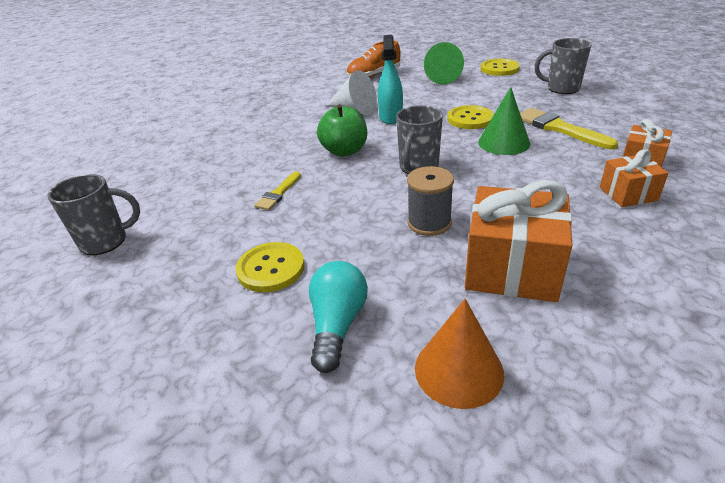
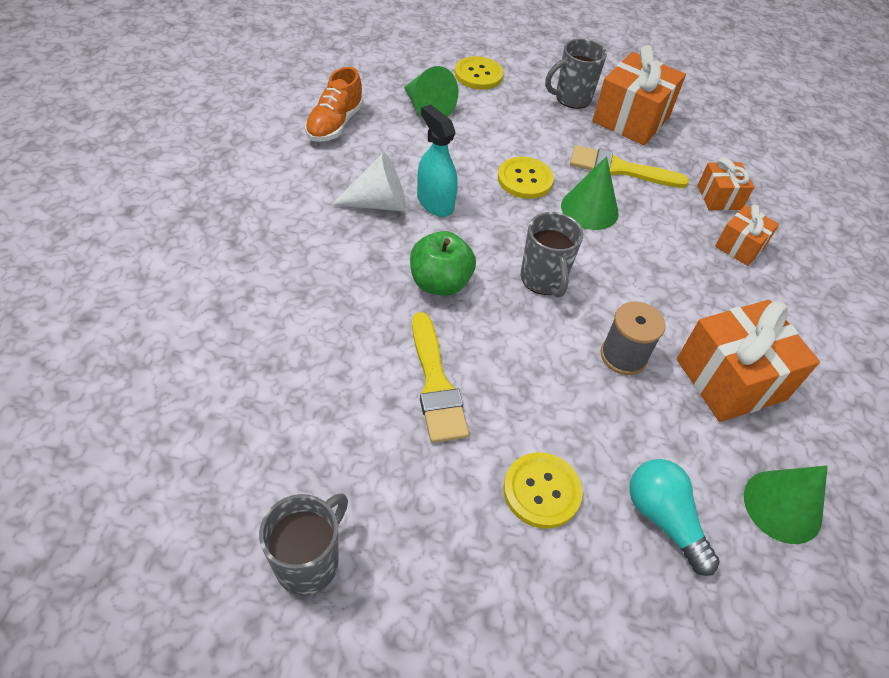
camera: 45 degrees left, 15 degrees up
yellow brush [254,171,301,210] -> yellow brush [412,312,469,443], size x1.70
orange cone [415,299,504,409] -> green cone [744,466,828,544]
none -> orange gift [592,45,686,145]

